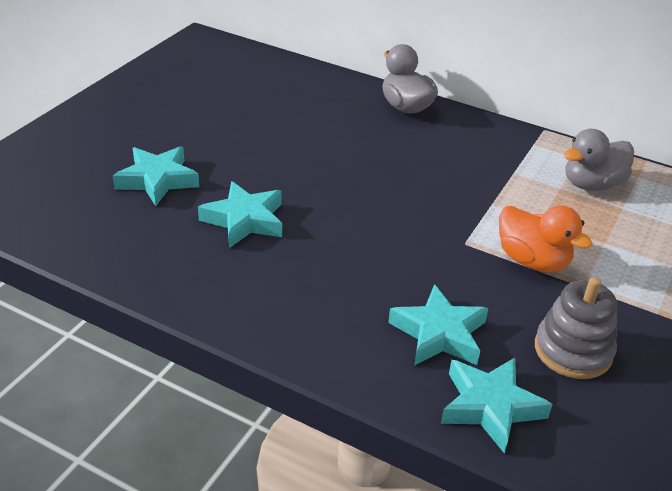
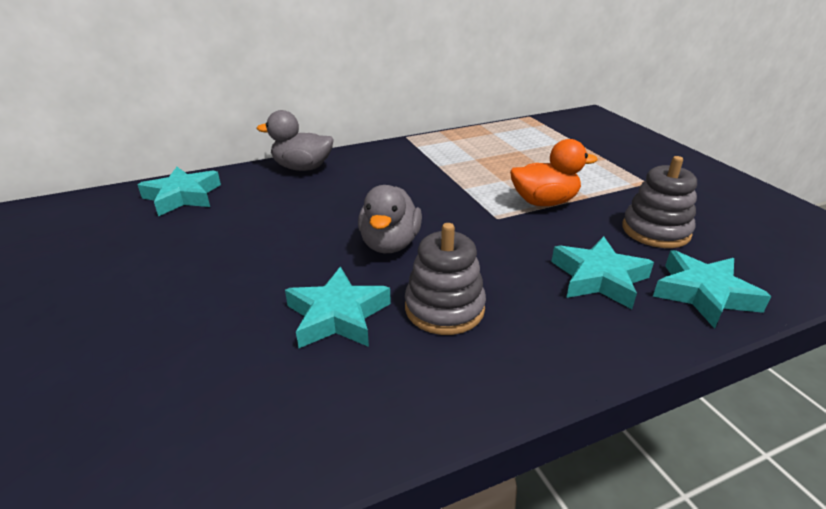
camera: 50 degrees left, 5 degrees down
turquoise star [113,146,199,206] -> turquoise star moved to [138,167,221,216]
grey duck [564,129,634,191] -> grey duck moved to [358,185,422,253]
none -> grey stacking toy [405,223,486,335]

